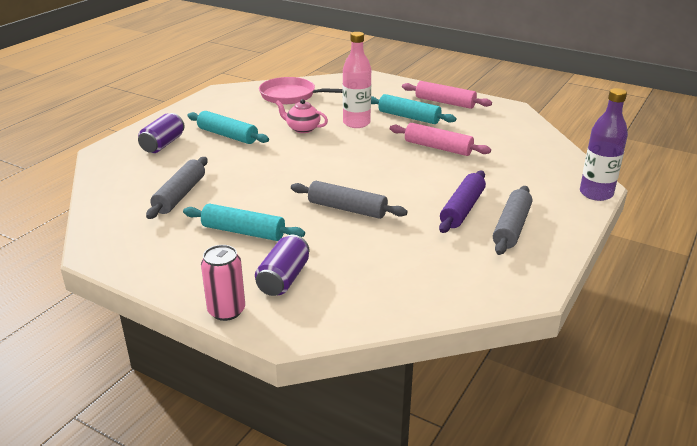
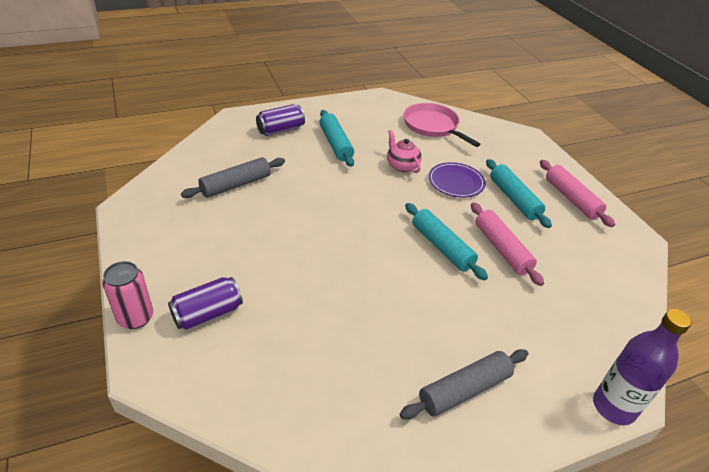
camera: 35 degrees right, 10 degrees up
turquoise rolling pin [183,204,305,241] -> turquoise rolling pin moved to [405,203,488,280]
grey rolling pin [291,181,408,219] -> none
pink bottle [343,32,371,128] -> purple plate [428,162,486,198]
purple rolling pin [439,171,486,233] -> none

